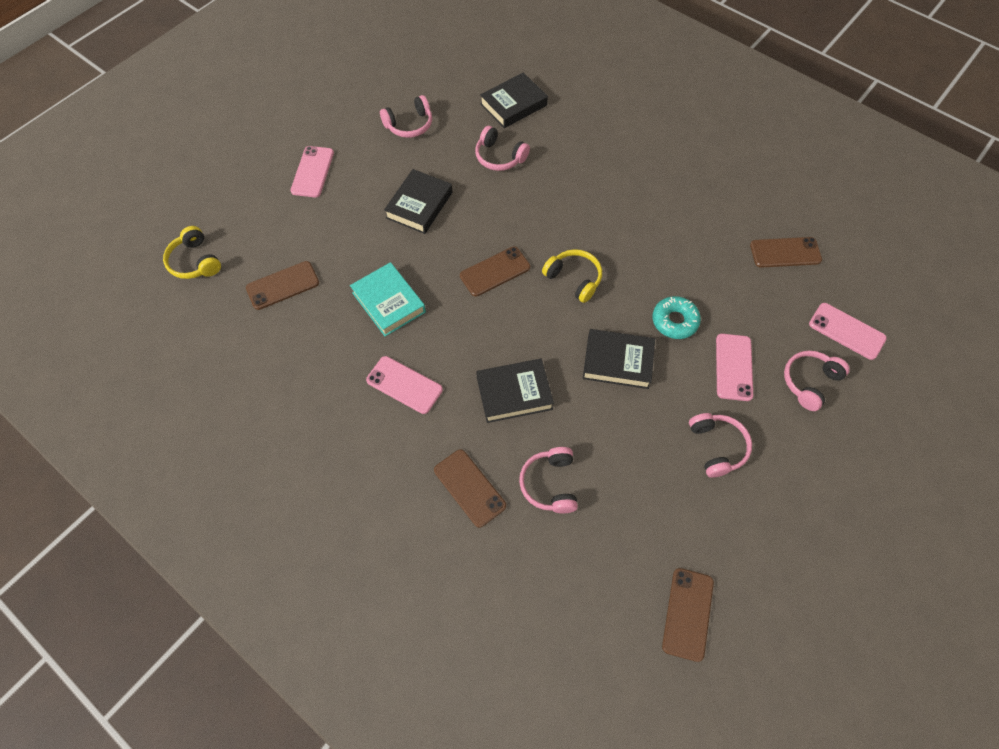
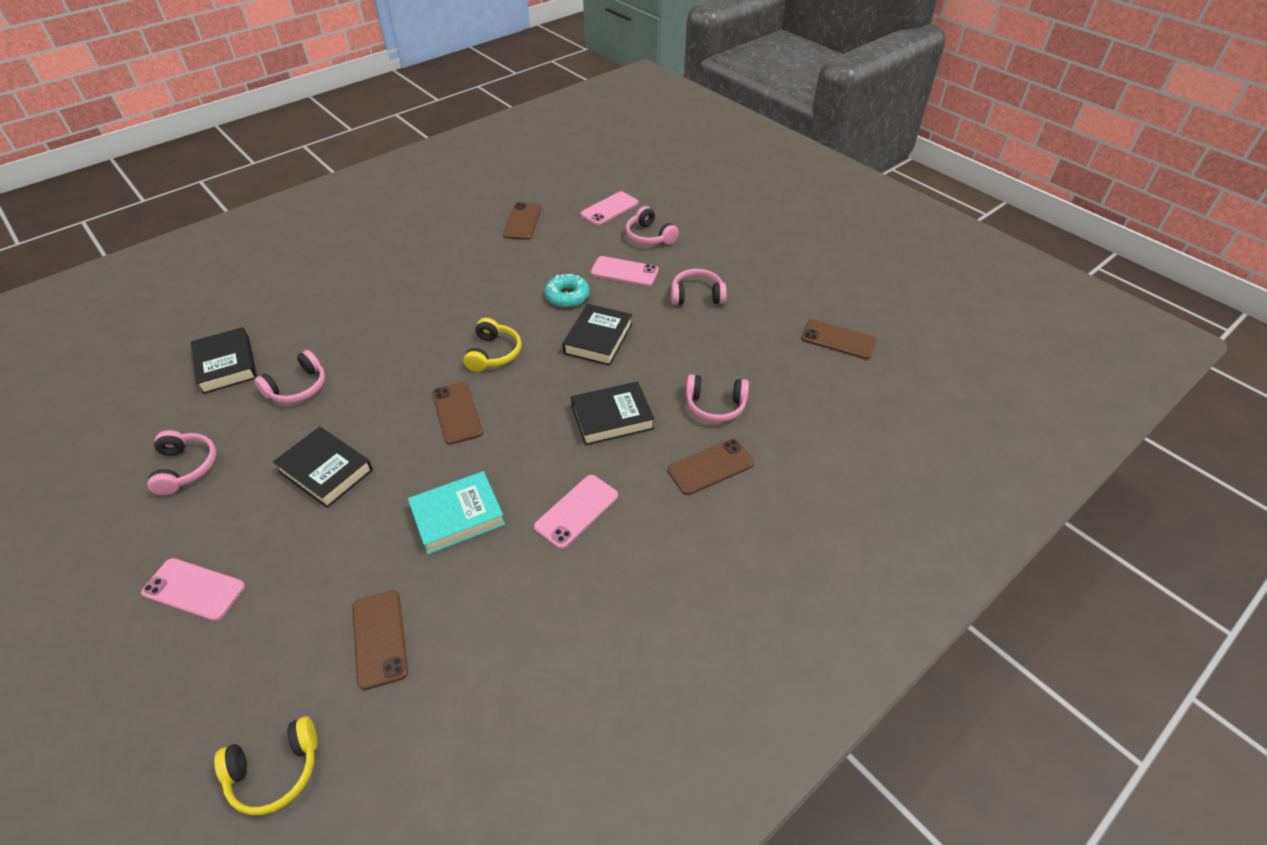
camera: 80 degrees left, 15 degrees down
black book [476,359,554,423] -> black book turned 75 degrees clockwise [571,381,655,446]
yellow headphones [542,249,602,303] -> yellow headphones turned 135 degrees clockwise [464,318,521,372]

